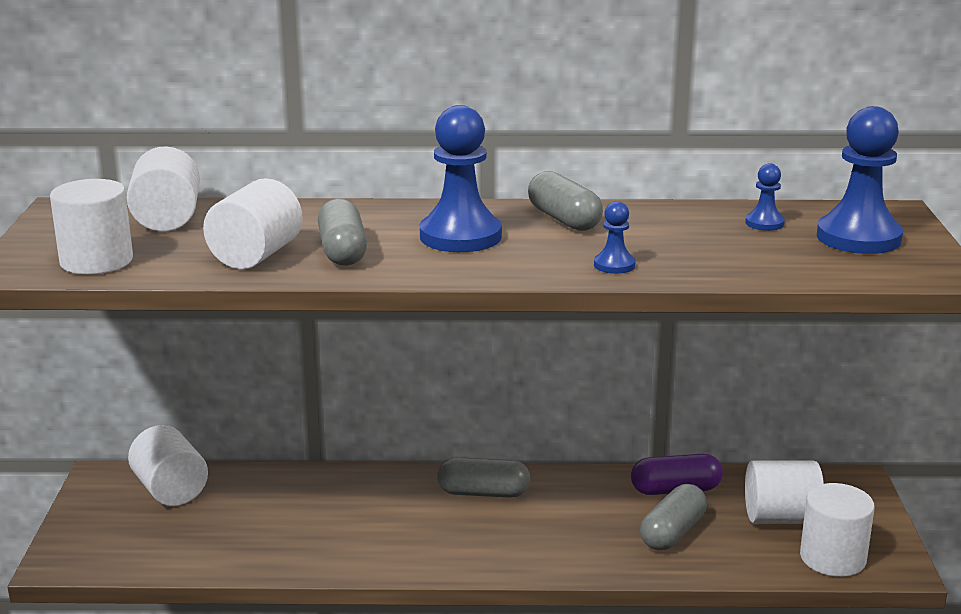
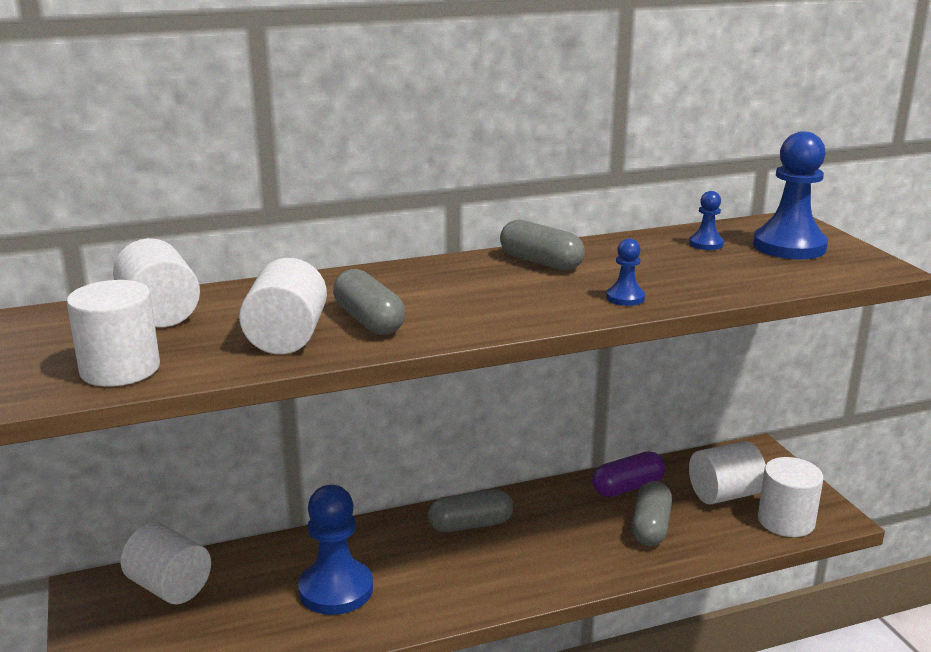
camera: 20 degrees left, 0 degrees up
blue pawn [420,105,502,252] -> blue pawn moved to [298,485,373,615]

